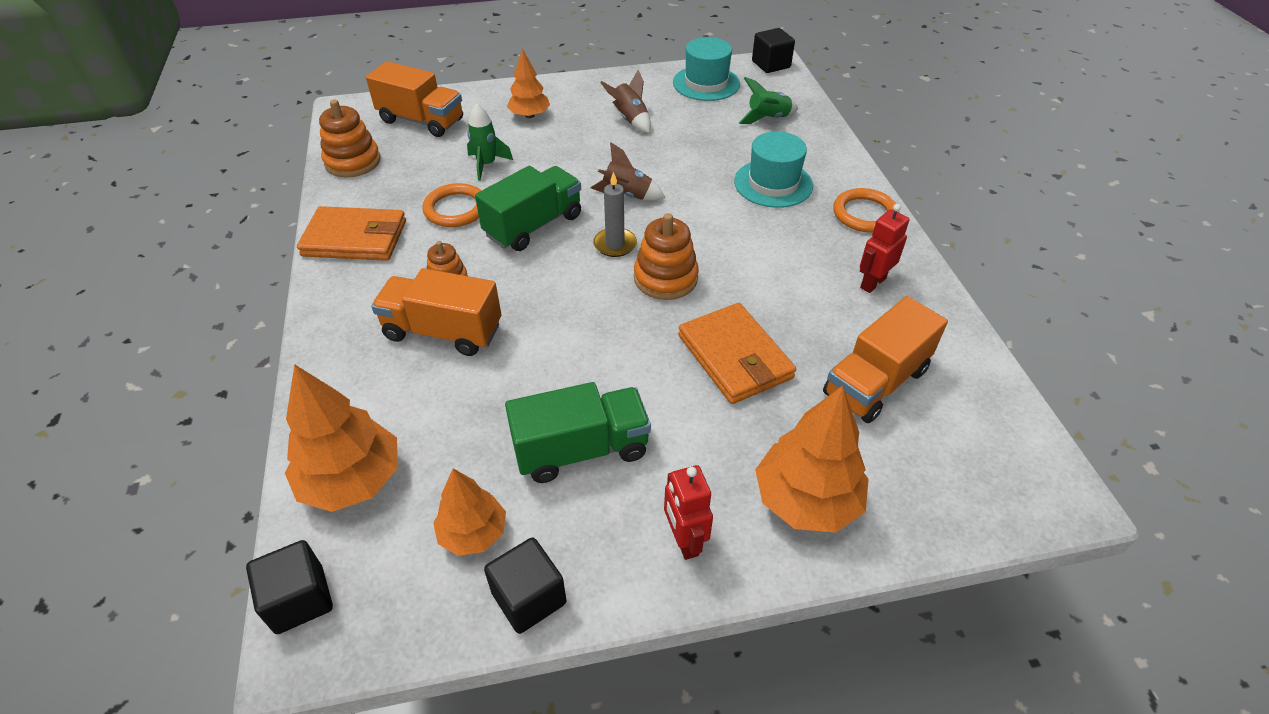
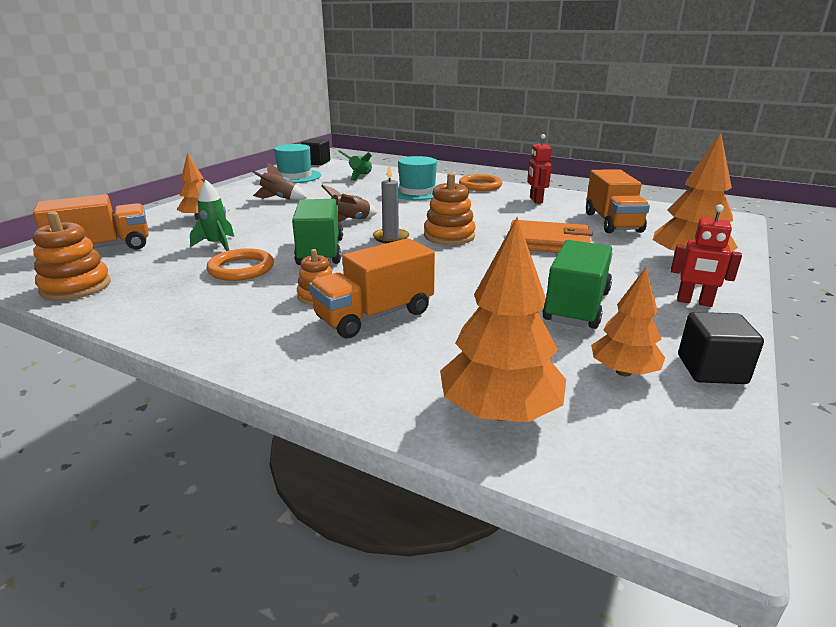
camera: 50 degrees left, 20 degrees down
black cube [246,540,333,634] -> none
orange wallet [297,206,406,261] -> none

